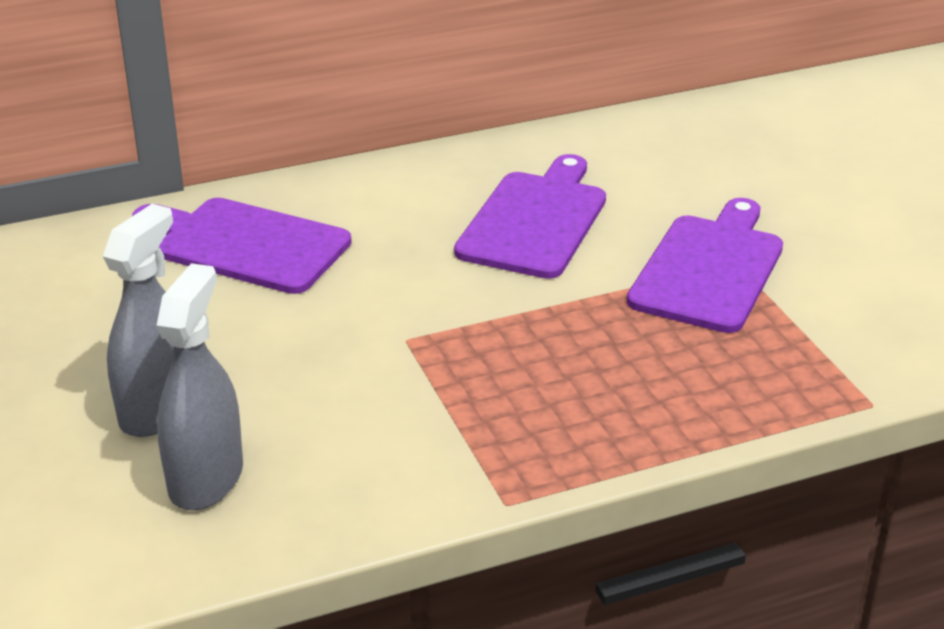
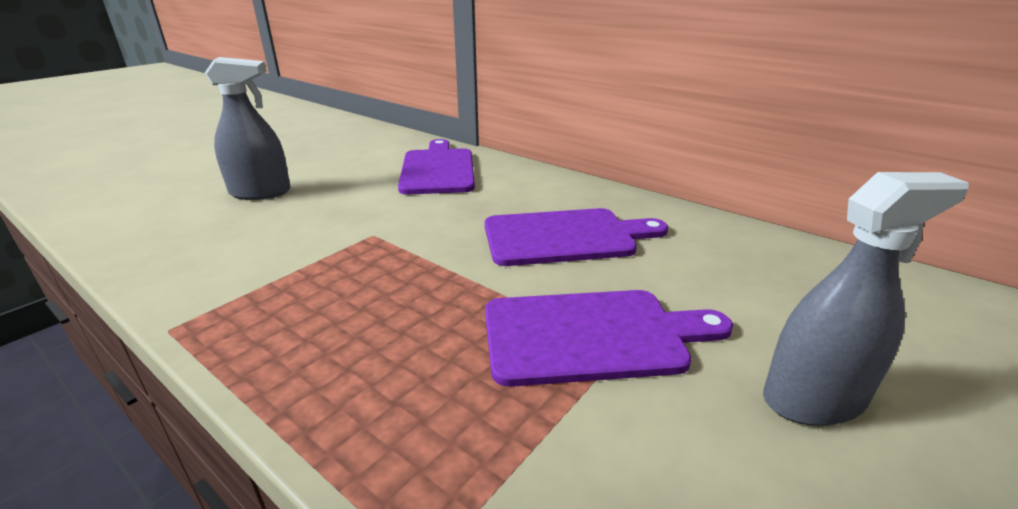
camera: 60 degrees right, 5 degrees down
grey spray bottle [156,263,243,510] -> grey spray bottle moved to [763,172,969,426]

